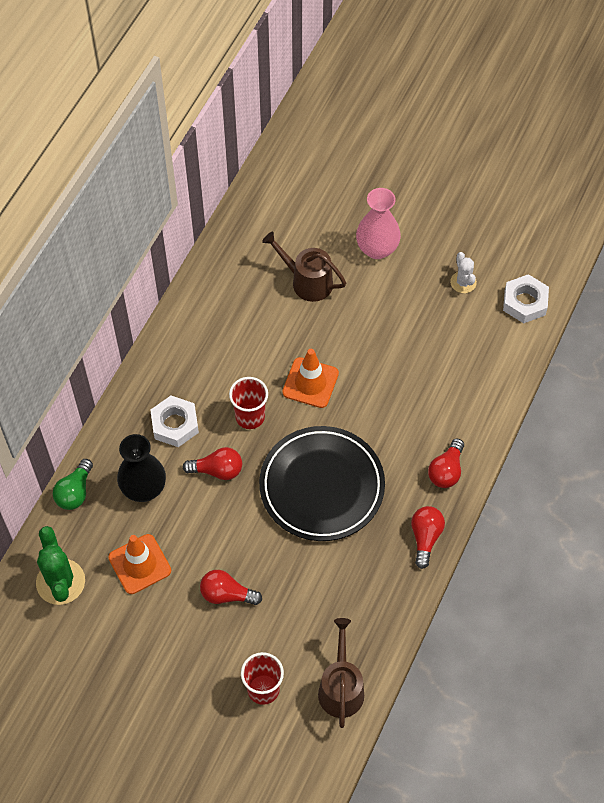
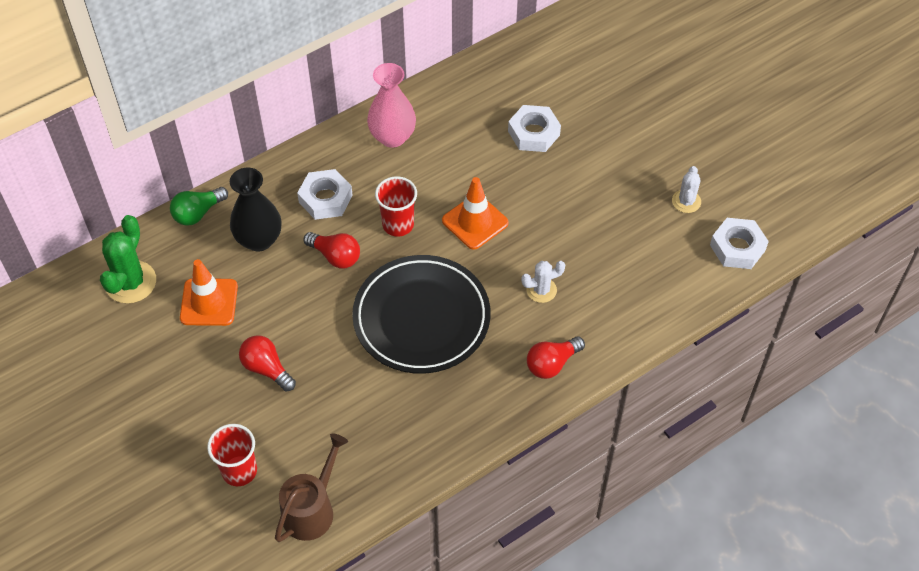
camera: 30 degrees right, 5 degrees down
brown watering can [262,232,346,302] -> white nut [508,105,561,152]
pink vase [356,188,401,259] -> pink vase moved to [367,63,416,148]
red light bulb [411,506,445,569] -> none
none -> white cactus [521,261,565,303]

